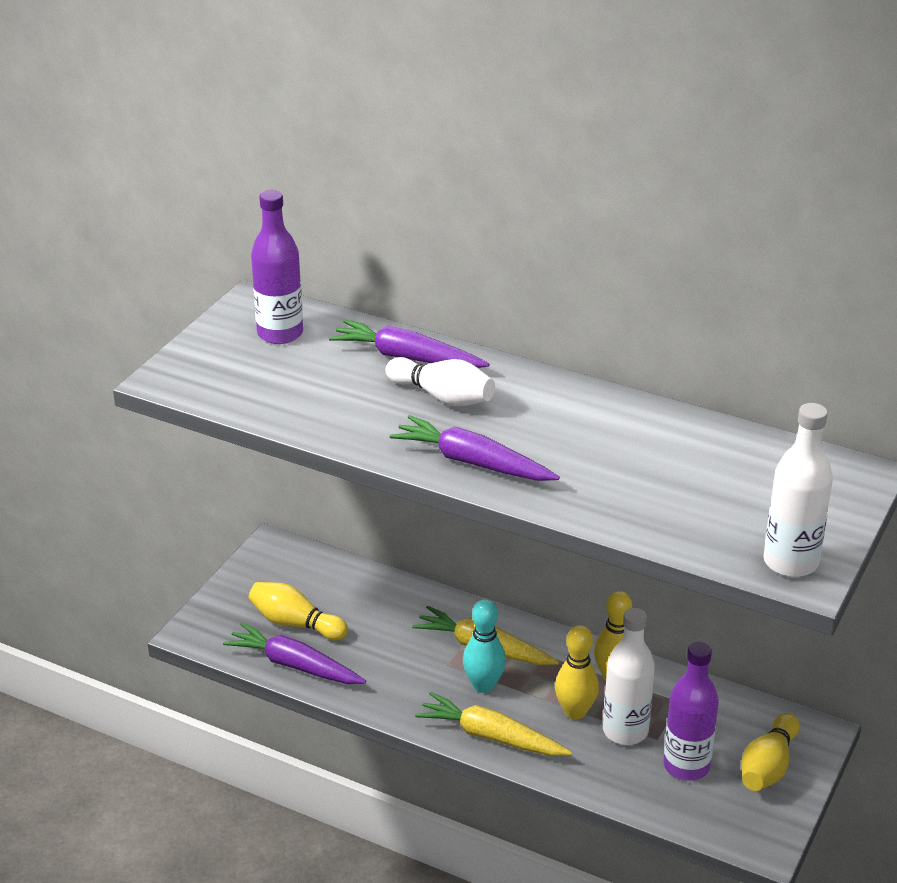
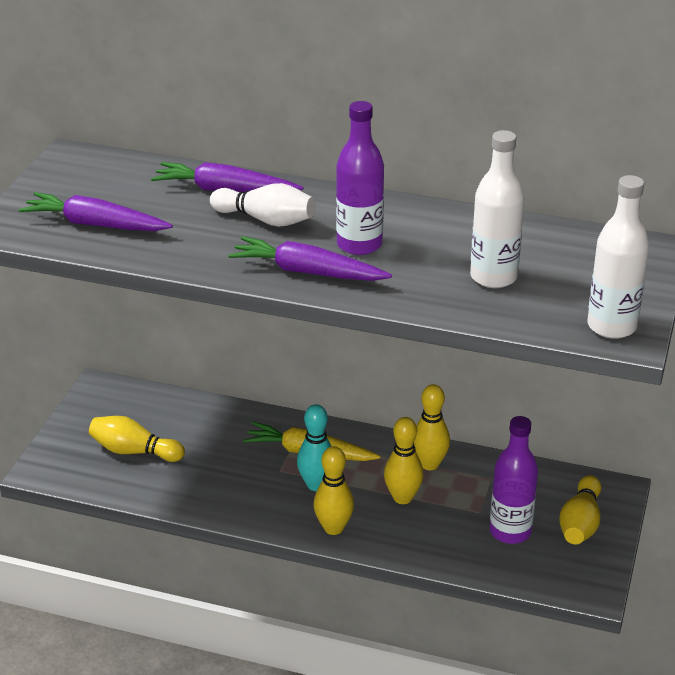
camera: 10 degrees left, 0 degrees up
purple carrot [223,622,366,684] -> purple carrot moved to [19,192,173,231]
purple bottle [251,190,303,344] -> purple bottle moved to [336,101,384,255]
yellow carrot [415,692,572,756] -> yellow bowling pin [313,446,354,535]
white bottle [603,608,655,745] -> white bottle moved to [470,130,525,288]

